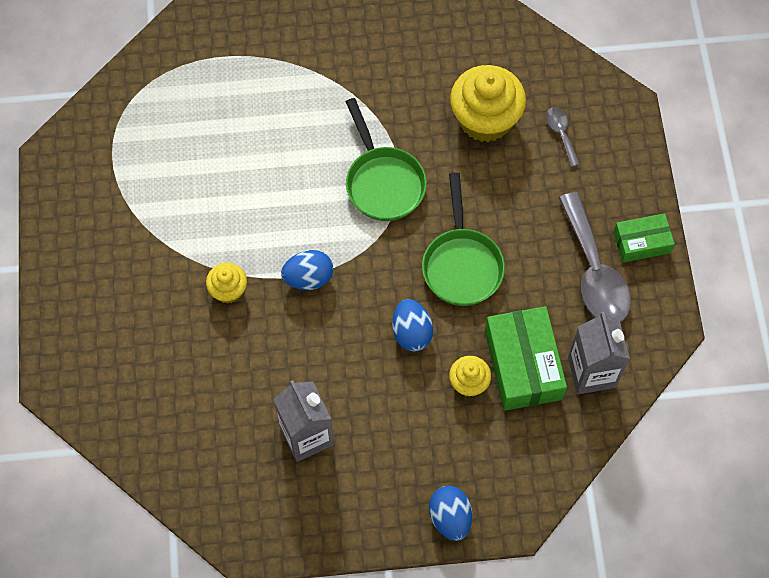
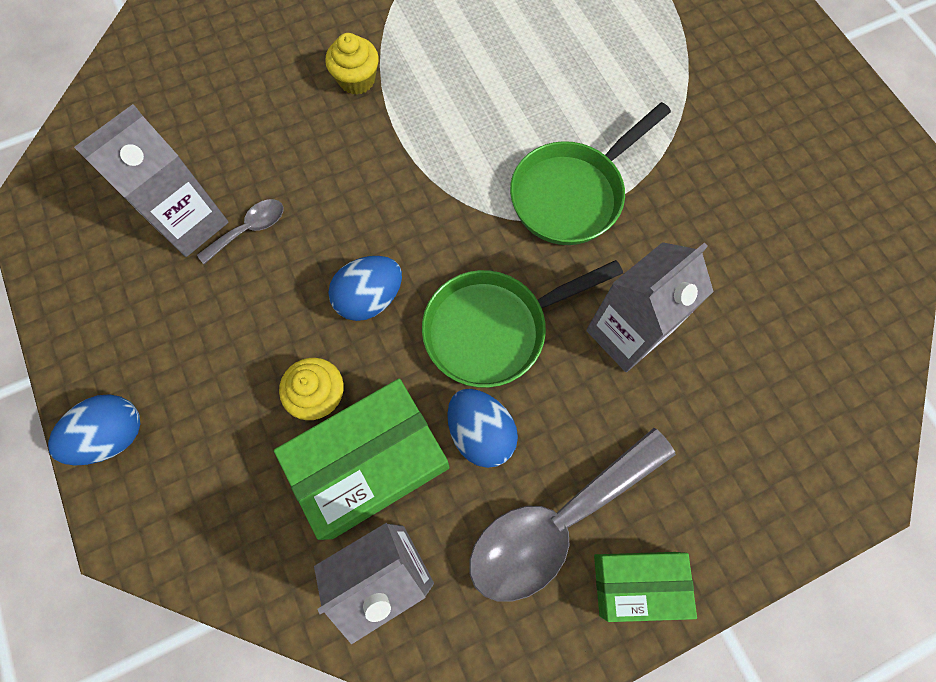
camera: 70 degrees right, 5 degrees up
blue egg [281,250,334,290] -> blue egg moved to [447,389,518,468]
yellow cupcake [450,65,526,142] -> none
grey spoon [546,107,579,167] -> grey spoon moved to [197,199,284,264]
green box [613,213,675,263] -> green box turned 60 degrees counterclockwise [594,552,697,622]
none -> grey carton [586,242,714,372]

